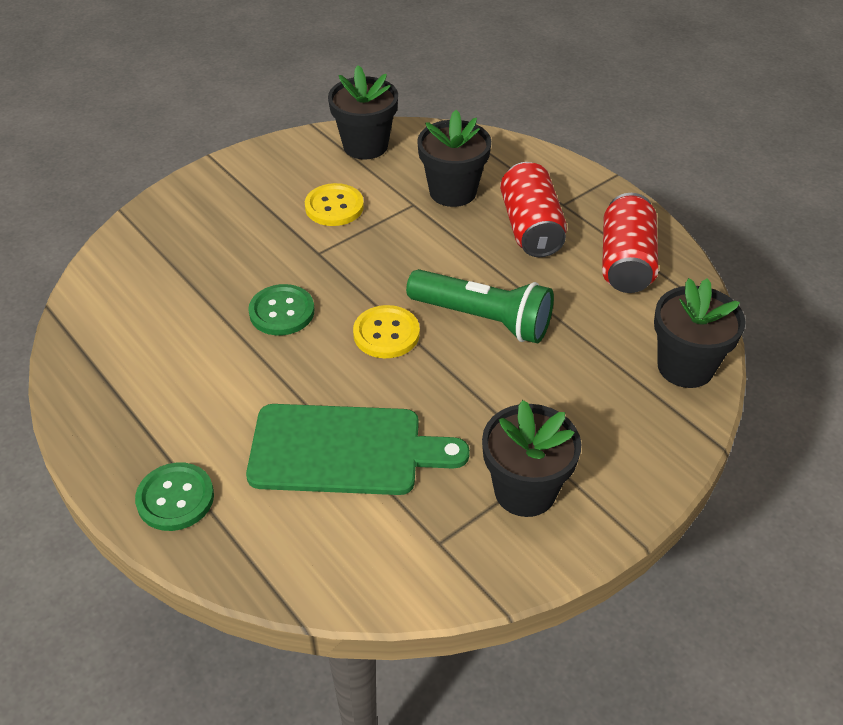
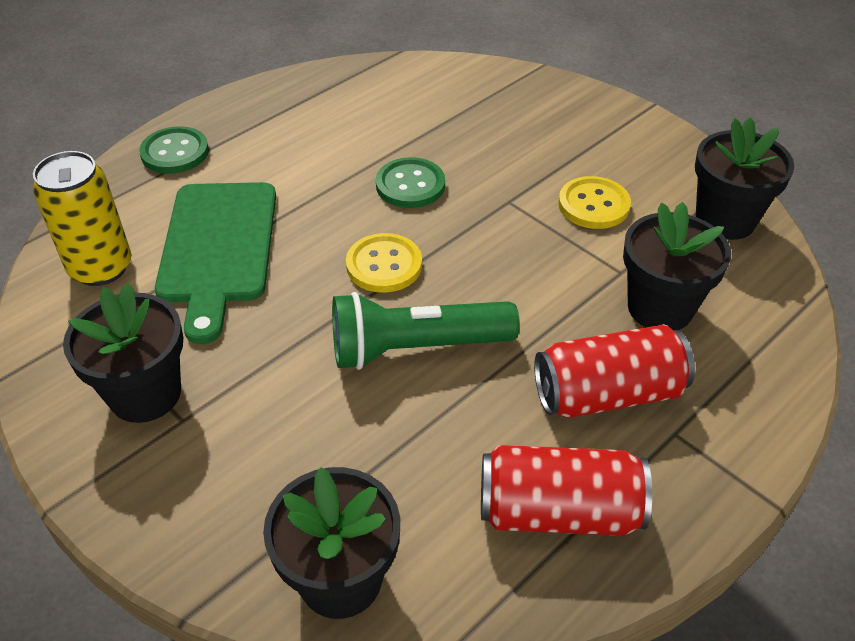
camera: 85 degrees right, 0 degrees up
green flashlight [406,269,554,343] -> green flashlight turned 60 degrees clockwise [332,292,520,370]
none -> yellow can [33,151,131,286]

